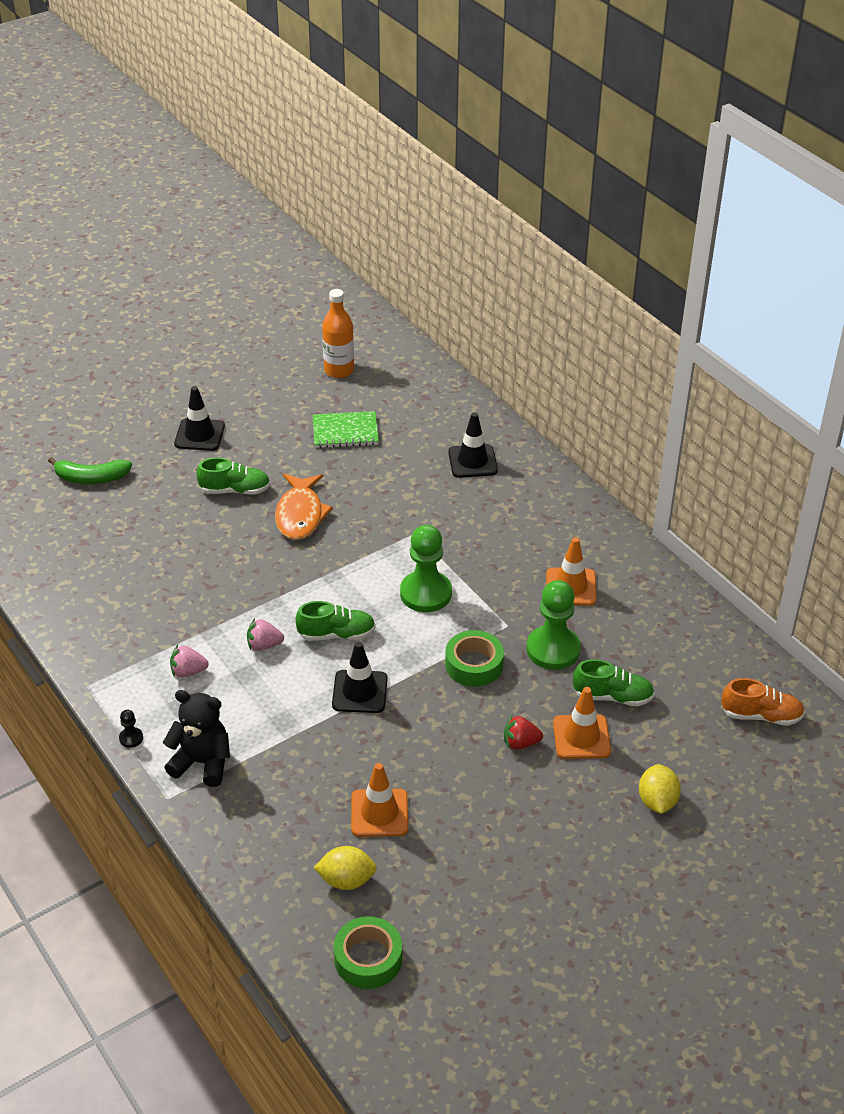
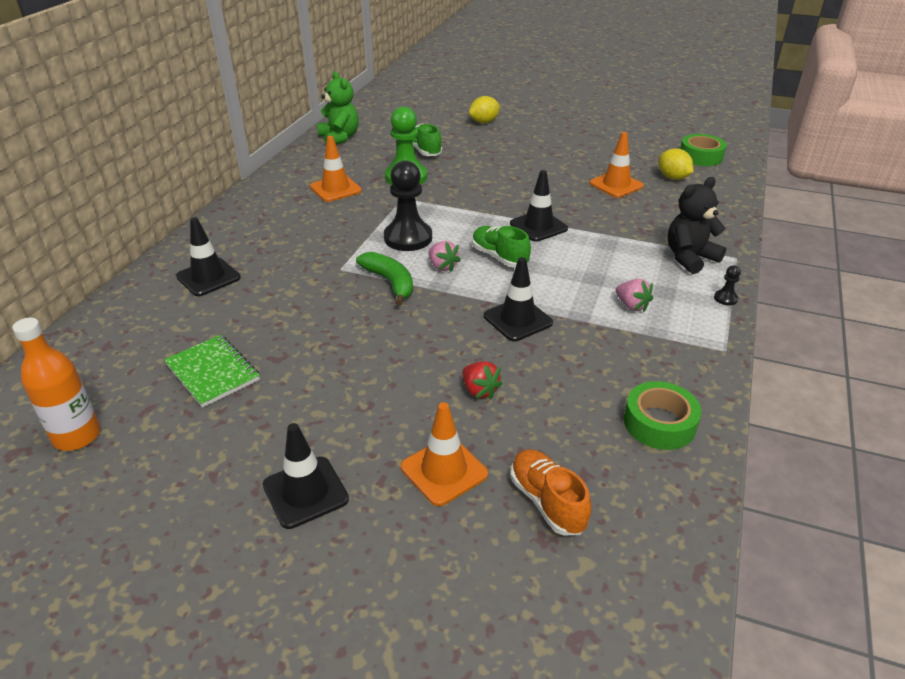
camera: 125 degrees left, 5 degrees down
green banana [48,457,132,484] -> green banana moved to [356,252,413,306]
black teddy bear [163,690,230,787] -> black teddy bear turned 75 degrees clockwise [668,177,726,274]
green shoe [196,457,270,495] -> none
pink strawberry [247,618,284,651] -> pink strawberry moved to [428,241,461,272]
orange fish [275,474,333,540] -> none
green pawn [400,525,452,612] -> black pawn [384,161,432,251]
green tape [445,630,504,687] -> green tape moved to [624,381,701,450]
red strawberry [504,715,543,750] -> red strawberry moved to [462,361,503,400]
orange traffic cone [553,687,611,759] -> orange traffic cone moved to [401,402,488,506]
orange shoe [721,678,805,726] -> orange shoe moved to [511,449,591,536]
none -> green teddy bear [317,71,359,145]
none -> black traffic cone [484,257,553,341]

